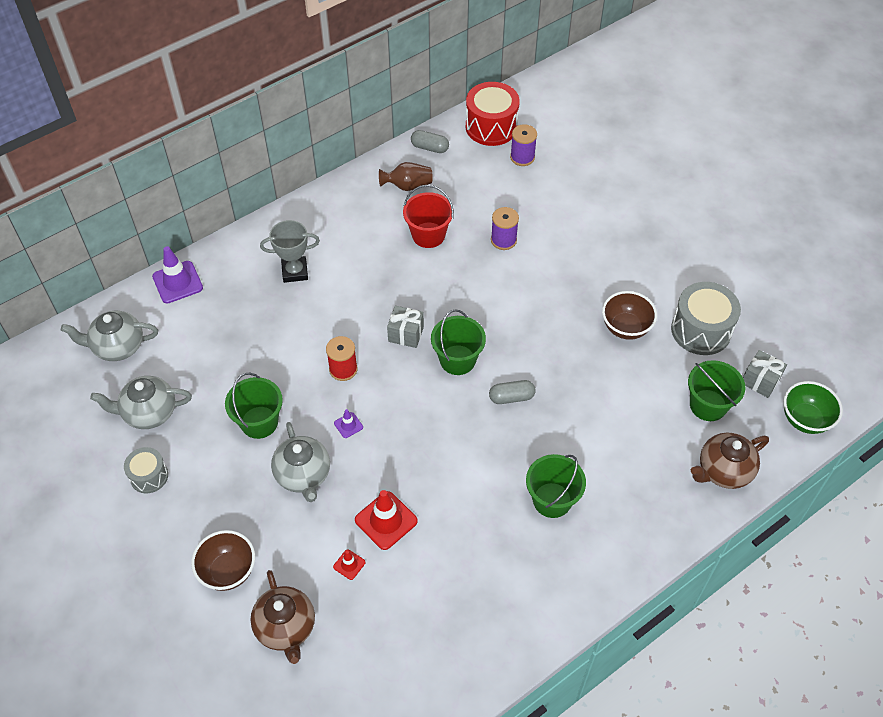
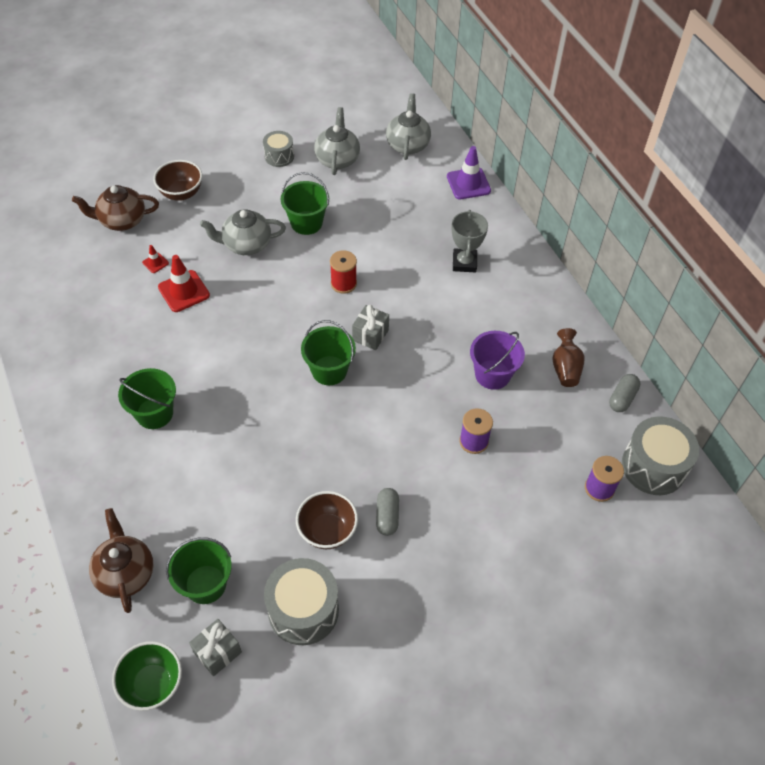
camera: 100 degrees right, 0 degrees up
purple traffic cone [334,409,363,438] -> none
red bucket [403,185,454,248] -> purple bucket [470,331,525,390]
red drum [466,82,520,146] -> grey drum [622,416,699,495]
grey capsule [489,380,536,404] -> grey capsule moved to [376,488,399,536]

